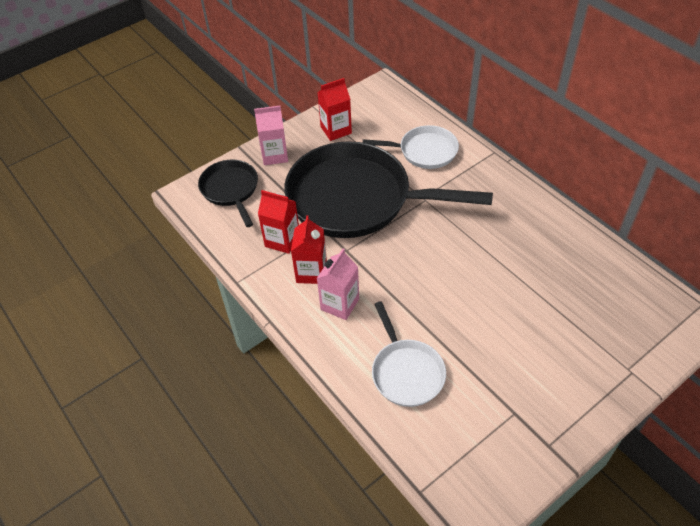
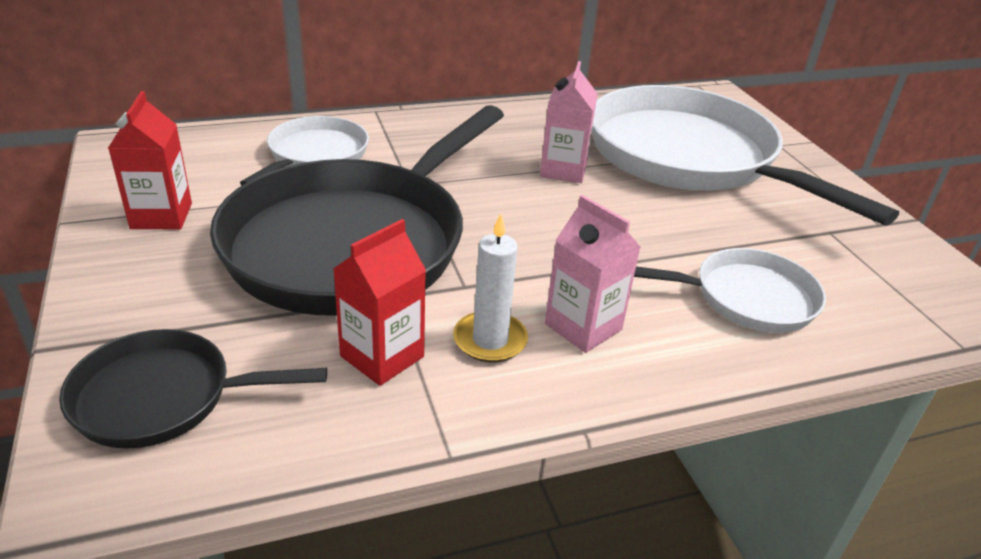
camera: 75 degrees left, 15 degrees down
pink carton [254,106,288,165] -> pink carton moved to [540,61,598,183]
red carton [291,215,327,284] -> white candle [453,213,528,362]
none -> white pan [592,85,899,226]

